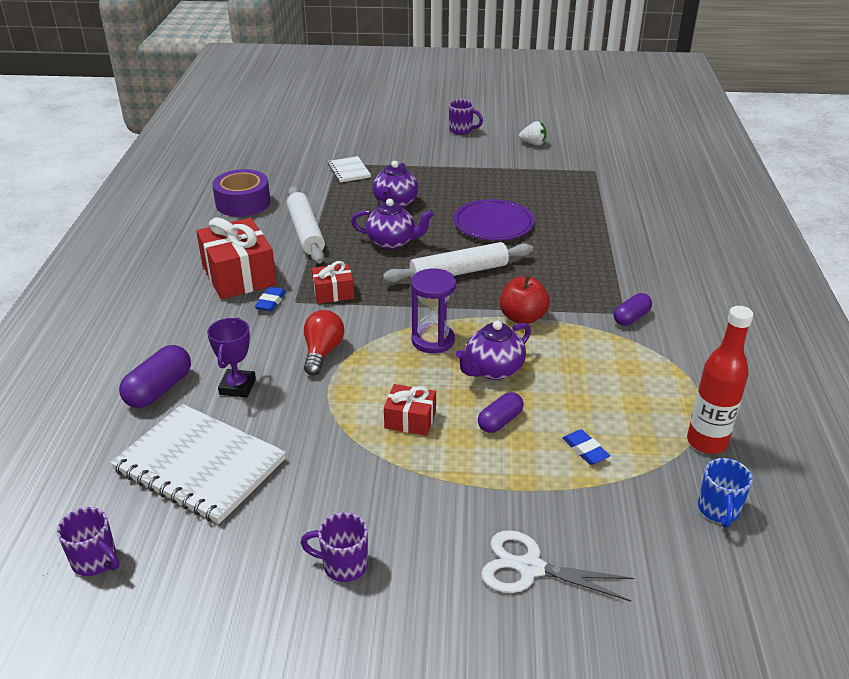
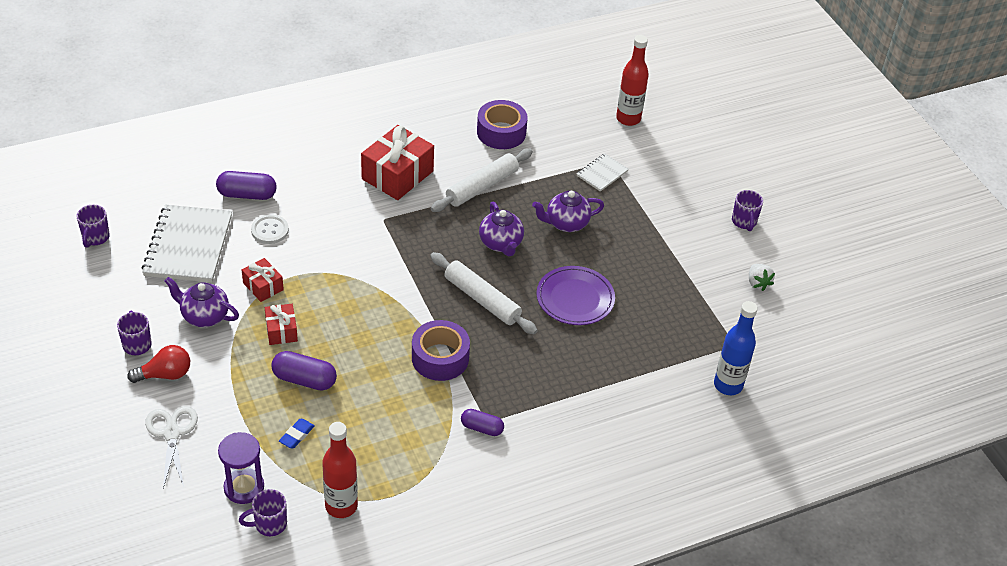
camera: 60 degrees right, 10 degrees up
purple trophy [207,317,256,397] -> white button [251,215,289,244]
blue eraser [255,287,286,311] -> none
red light bulb [304,310,344,376] -> red light bulb moved to [127,345,190,383]
red gift [312,261,354,304] -> red gift moved to [242,258,284,302]
purple hourglass [411,268,456,353] -> purple hourglass moved to [218,432,264,504]
purple teapot [456,320,531,380] -> purple teapot moved to [165,277,239,327]
purple capsule [478,392,524,433] -> purple capsule [271,351,337,391], size x1.52
red apple [500,275,550,324] -> purple tape [412,320,470,381]
blue mug [698,458,753,528] -> purple mug [239,489,287,536]
none -> red bottle [616,35,649,126]
none -> blue bottle [714,301,758,395]

